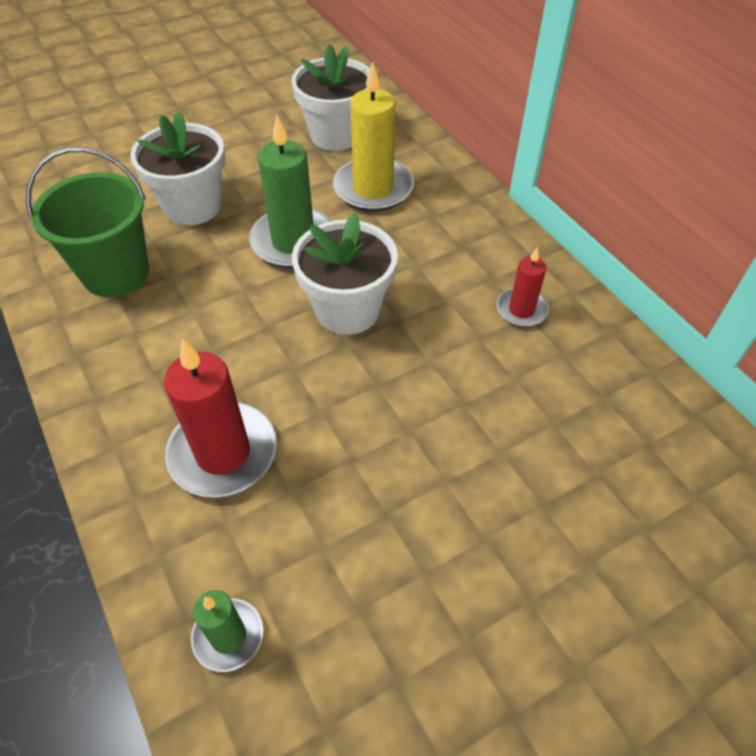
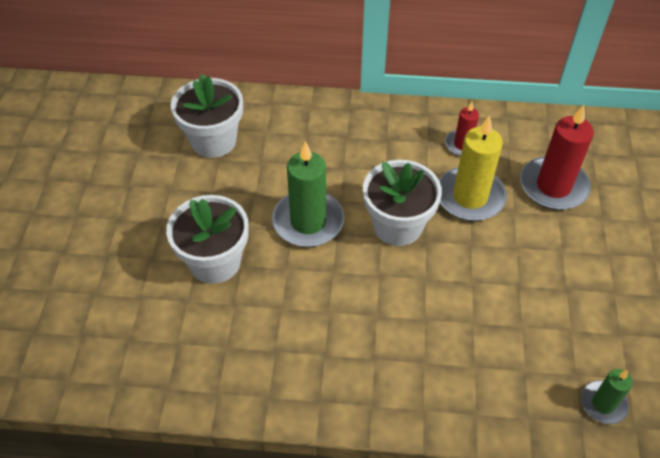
camera: 55 degrees left, 0 degrees up
green bucket [26,147,149,297] -> none
red candle [164,339,277,497] -> red candle moved to [520,105,594,210]
yellow candle [333,61,414,212] -> yellow candle moved to [439,115,507,221]

